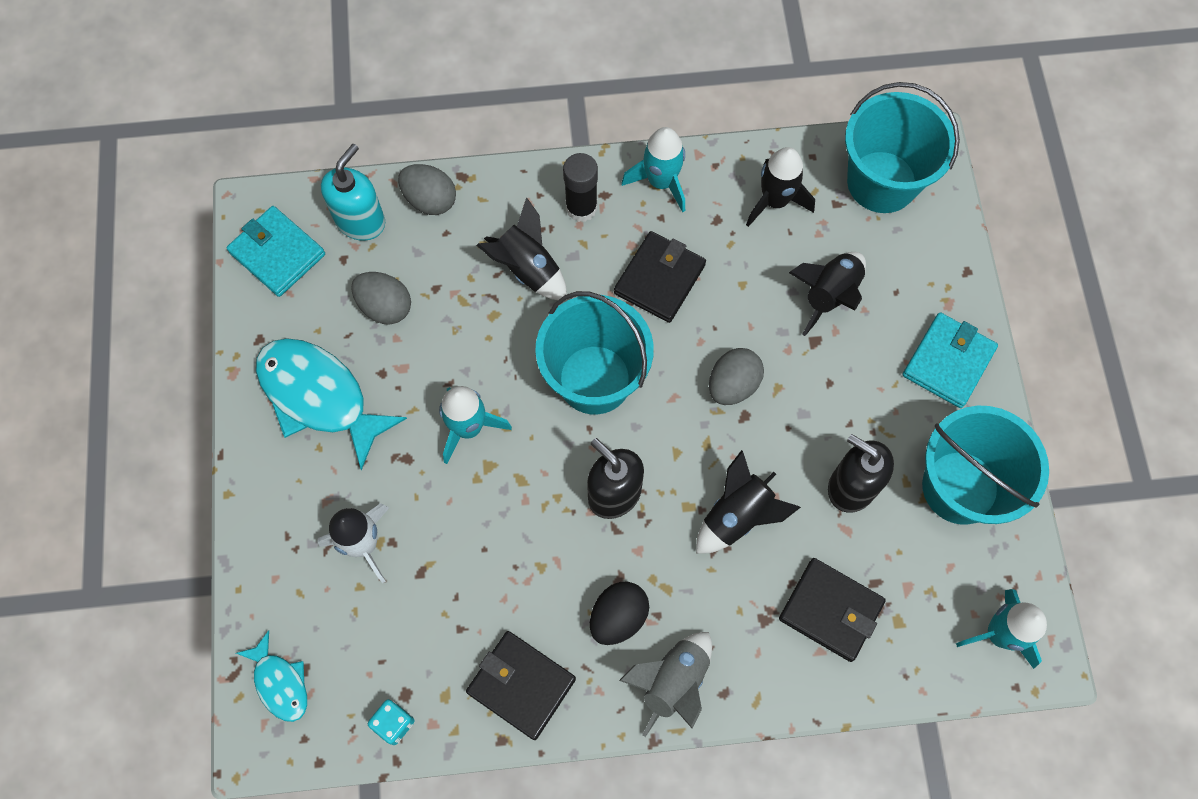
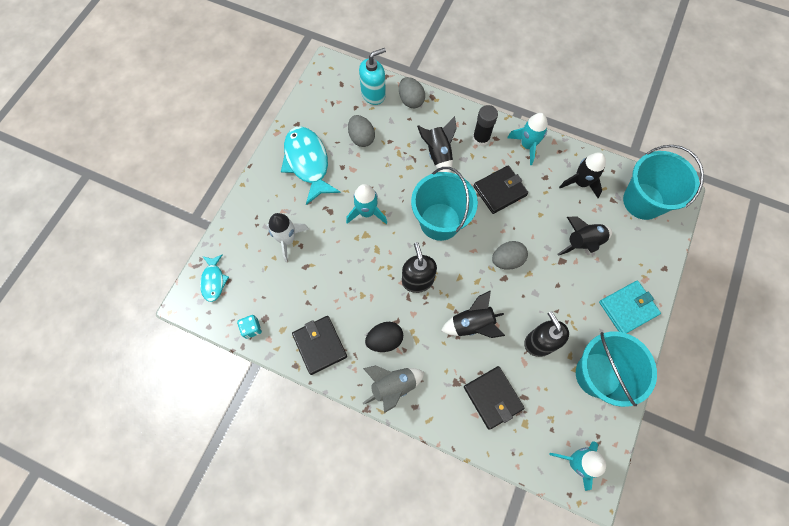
camera: 30 degrees right, 0 degrees up
turquoise wallet [227,206,325,297] -> none

